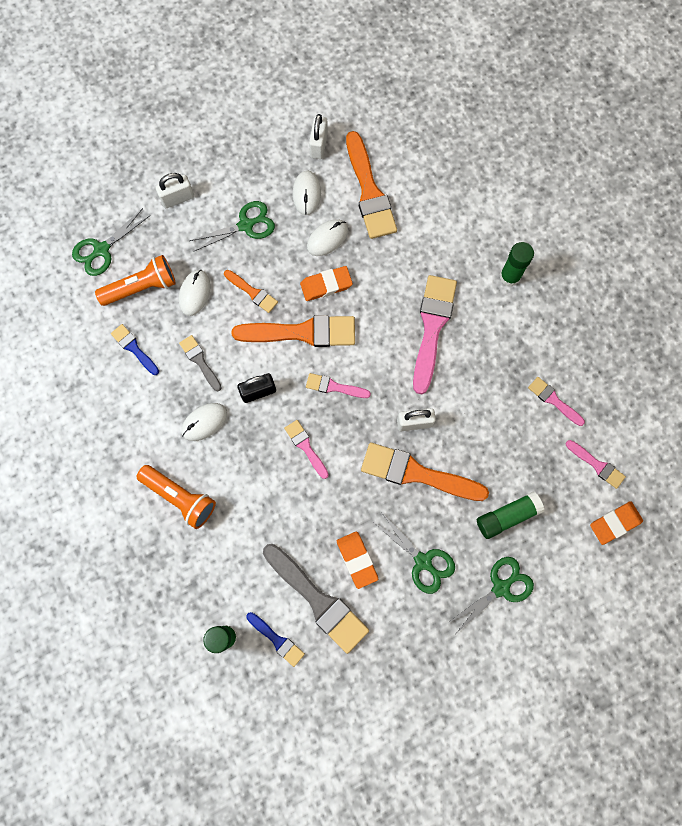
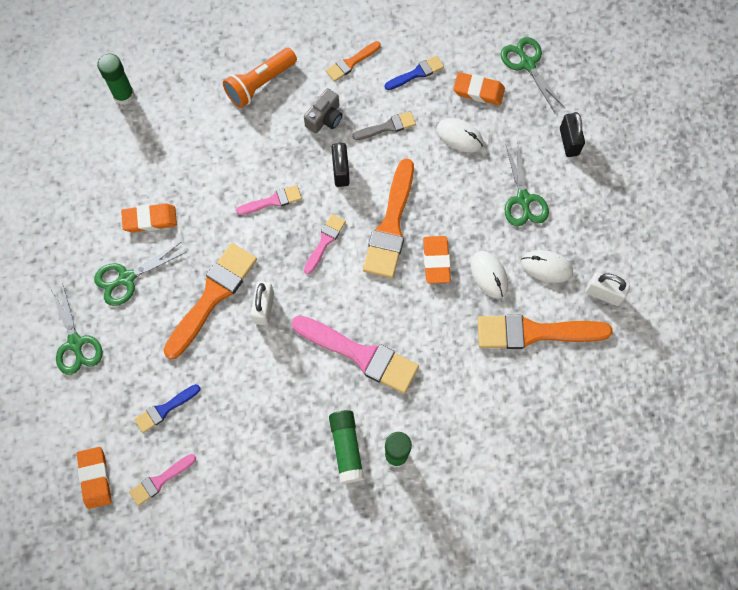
camera: 105 degrees right, 5 degrees down
orange flashlight [95,255,176,306] -> orange eraser [453,72,505,105]
white padlock [155,173,194,208] -> black padlock [560,112,585,157]
white mouse [182,403,227,441] -> grey camera [304,88,342,133]
orange brush [224,270,278,313] -> orange brush moved to [326,41,381,82]
blue brush [246,612,305,667] -> blue brush moved to [134,384,201,433]
grey brush [263,544,369,654] -> none
green glue stick [477,491,544,539] -> green glue stick moved to [329,410,365,484]
pink brush [528,377,585,426] -> none

